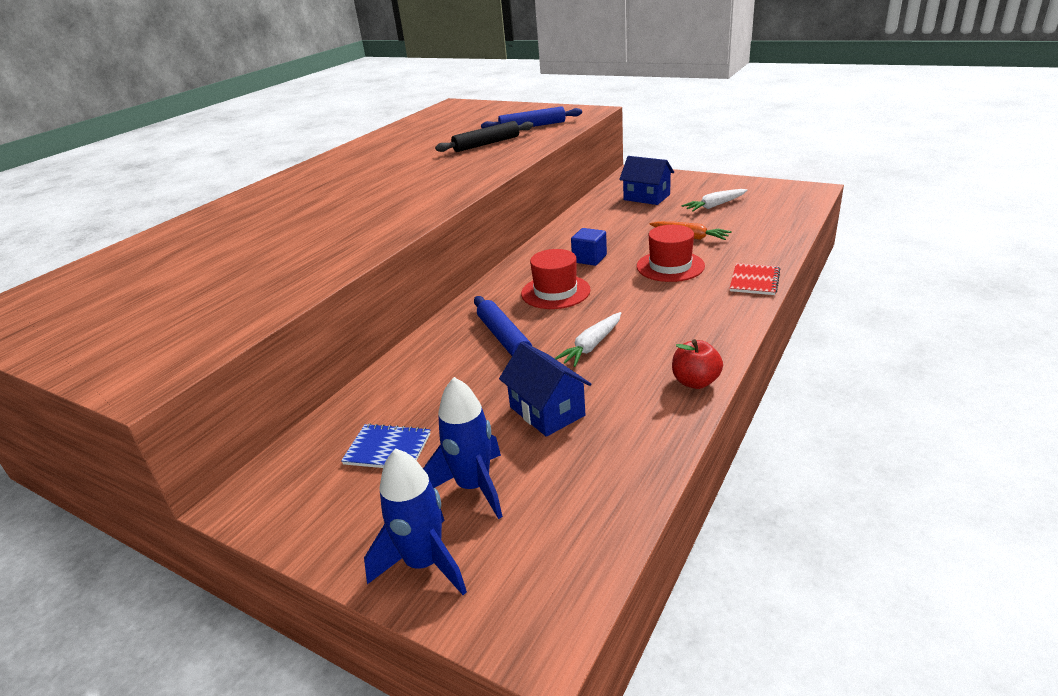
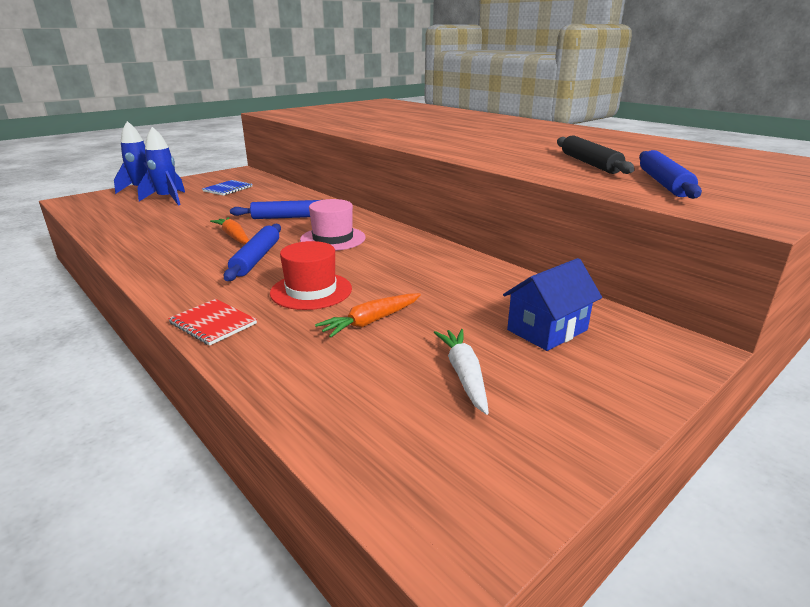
camera: 105 degrees right, 5 degrees down
blue house [499,342,591,437] -> none
red hat [521,249,591,309] -> pink hat [300,199,366,251]
white carrot [554,312,621,367] -> orange carrot [210,217,249,245]
blue cube [571,228,607,266] -> none
red apple [672,339,723,389] -> none
none -> blue rolling pin [223,224,281,281]

